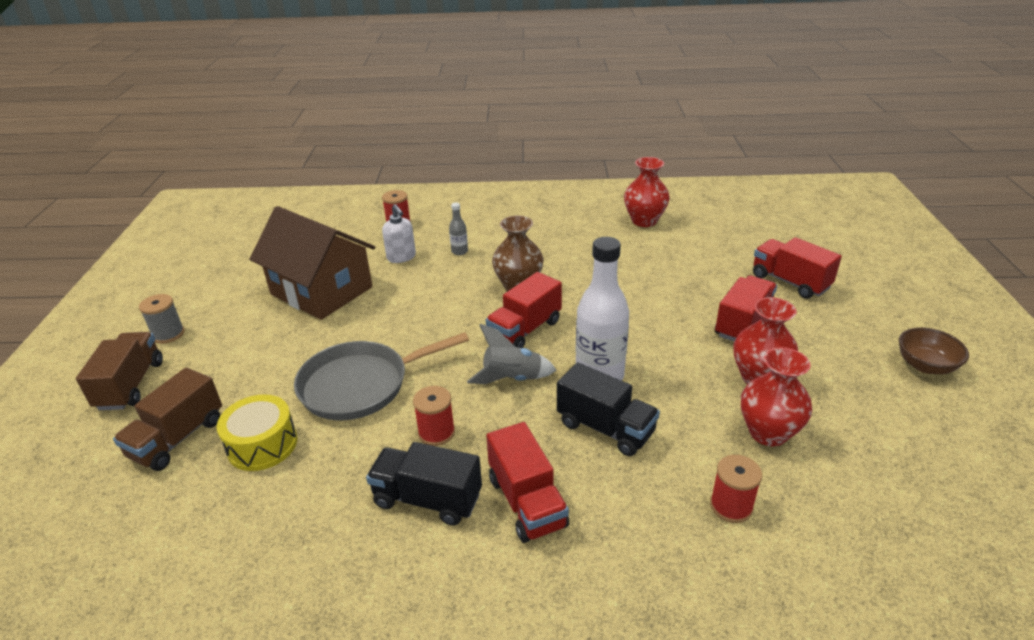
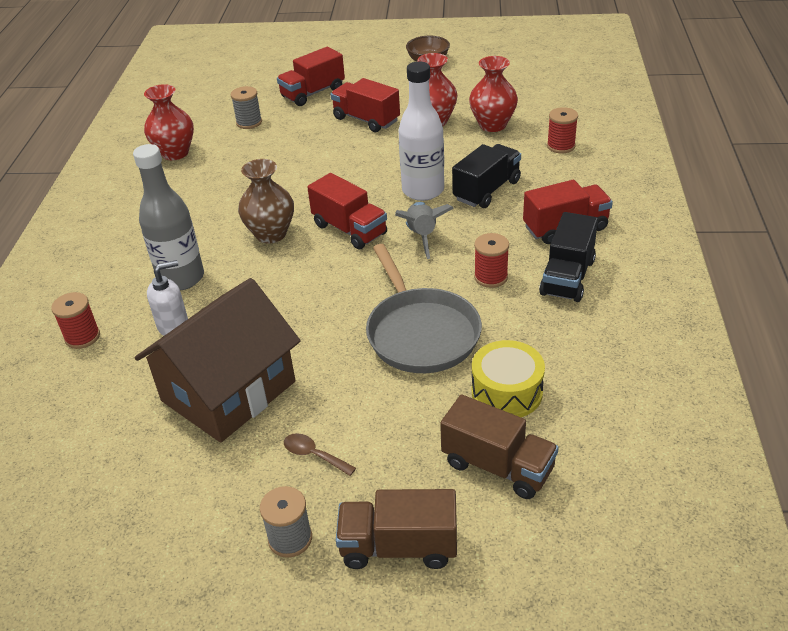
camera: 85 degrees left, 5 degrees up
grey bottle [449,203,468,255] -> grey bottle [133,144,204,291], size x2.26
none -> grey spool [231,86,262,129]
none -> brown spoon [284,433,356,476]

